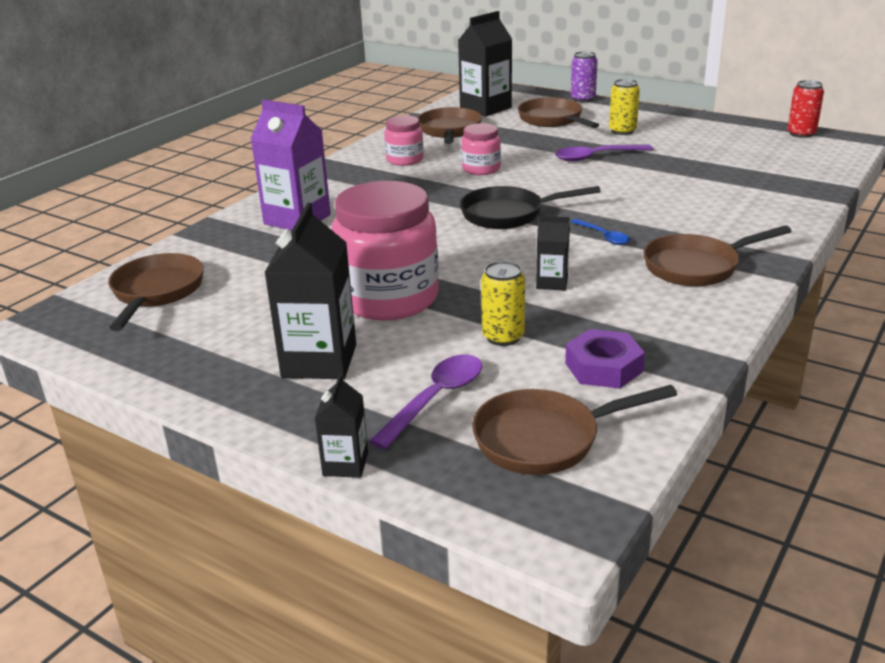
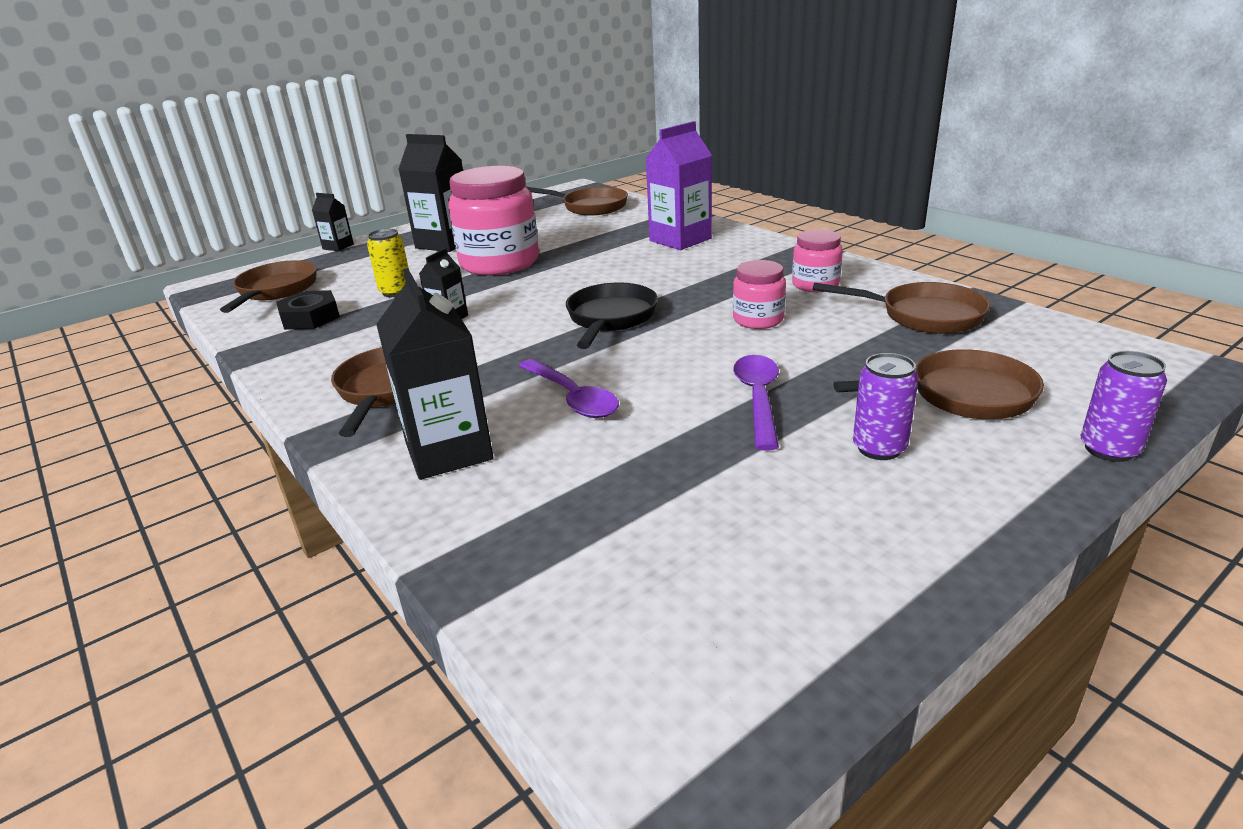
camera: 110 degrees right, 0 degrees up
purple spoon [369,354,482,450] -> purple spoon moved to [519,359,619,418]
black carton [458,11,512,116] -> black carton moved to [376,268,493,480]
purple nut [565,329,645,389] -> black nut [276,290,340,330]
blue spoon [571,219,630,245] -> none
yellow can [609,79,640,135] -> purple can [853,353,919,460]
red can [787,80,824,138] -> none

